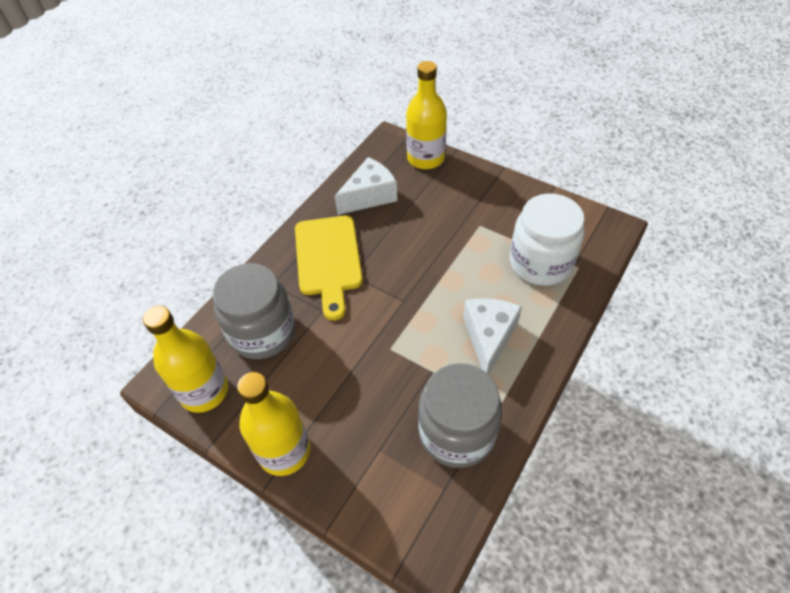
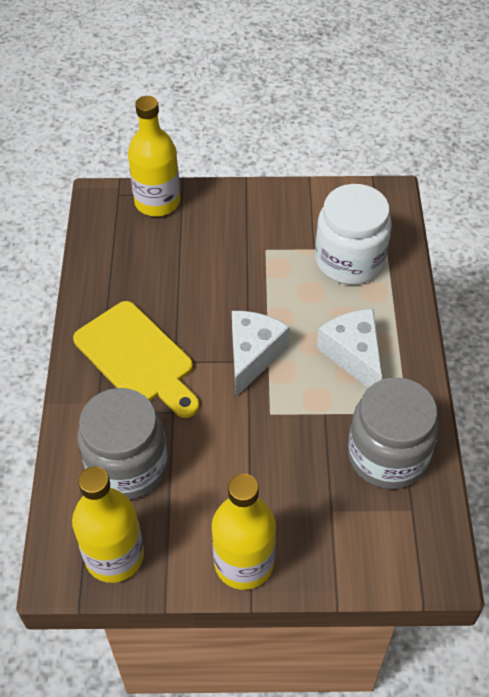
camera: 35 degrees left, 0 degrees up
white cheese [335,157,397,215] -> white cheese moved to [232,311,290,397]

